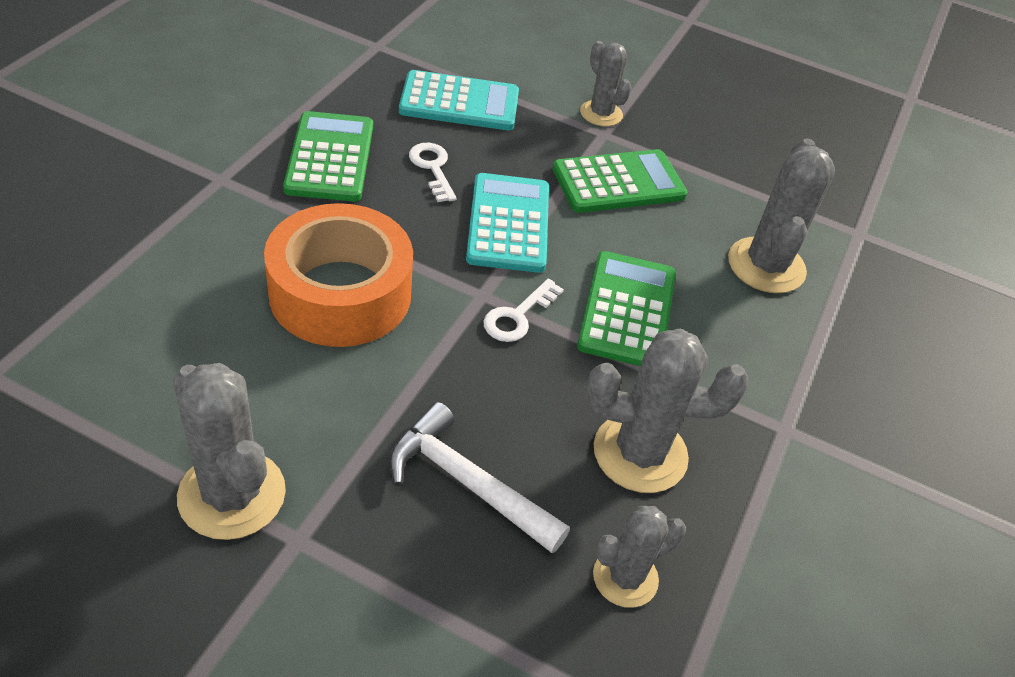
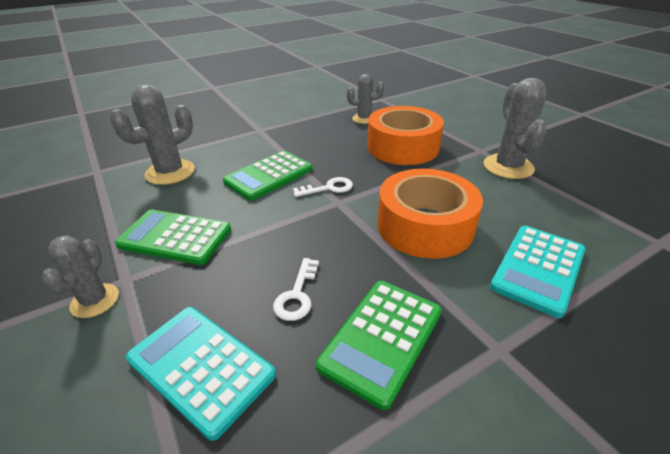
camera: 140 degrees left, 10 degrees down
white hammer [389,402,570,554] -> orange tape [367,106,444,165]
turquoise calculator [466,173,549,273] -> turquoise calculator moved to [490,226,585,318]
grey cactus [587,328,748,493] -> none

